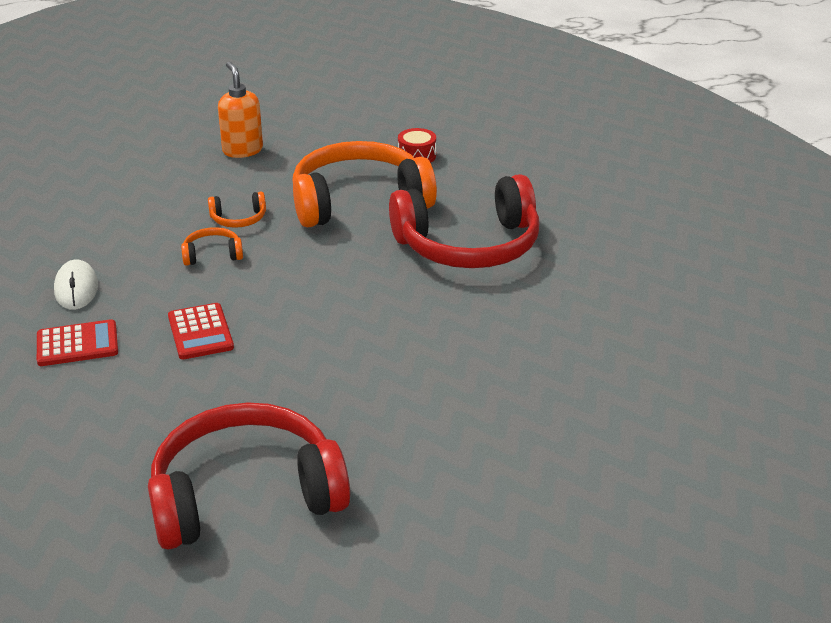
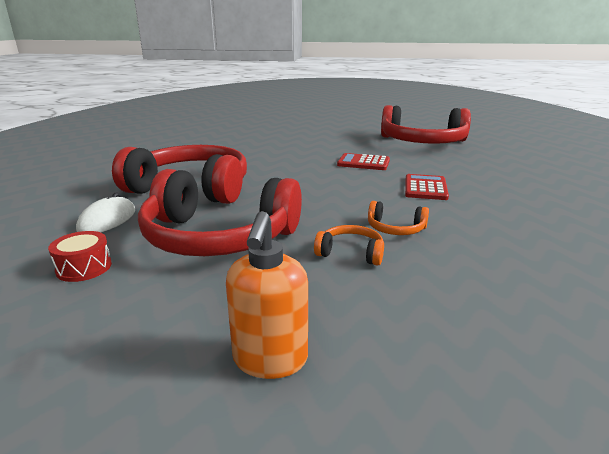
camera: 150 degrees left, 10 degrees down
red calculator [37,319,118,366] -> red calculator moved to [337,153,390,170]
white mouse [54,259,98,310] -> white mouse moved to [76,192,135,232]
orange headphones [292,141,437,227] -> red headphones [138,169,302,256]

